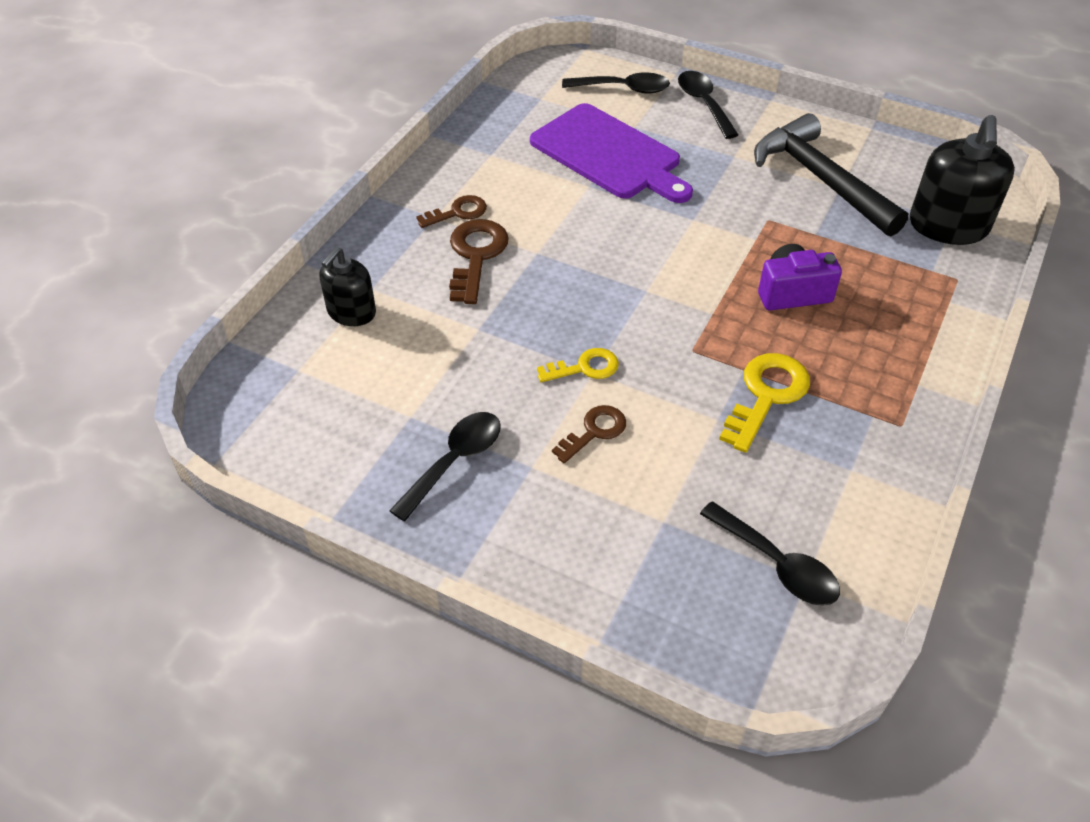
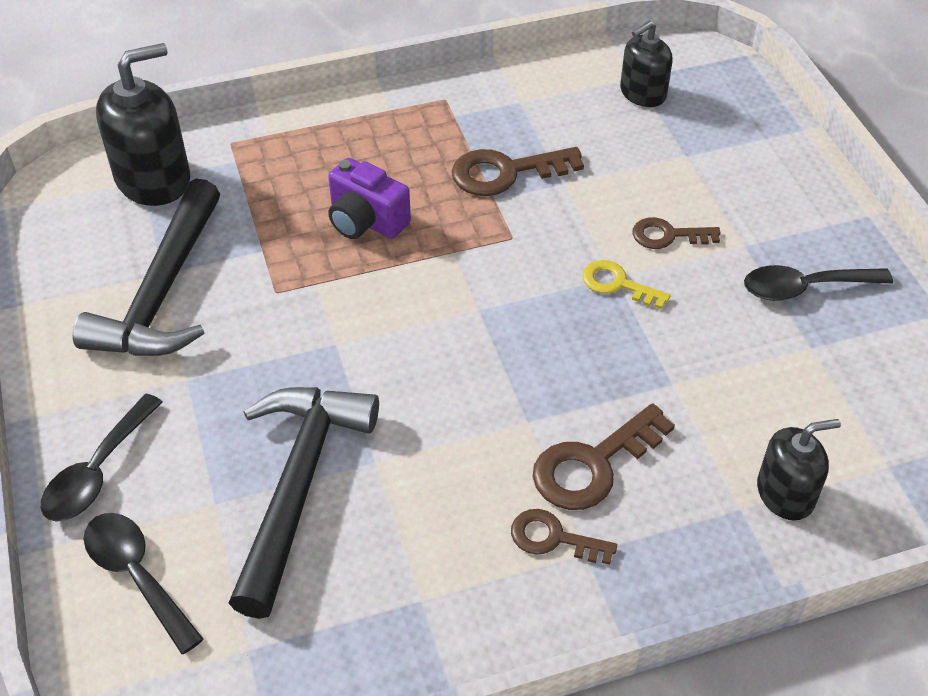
camera: 135 degrees left, 0 degrees up
purple cutting board [530,103,693,203] -> black hammer [229,387,379,619]
black spoon [700,501,840,606] -> black soap dispenser [620,21,673,107]
yellow key [719,353,810,453] -> brown key [452,147,584,196]

